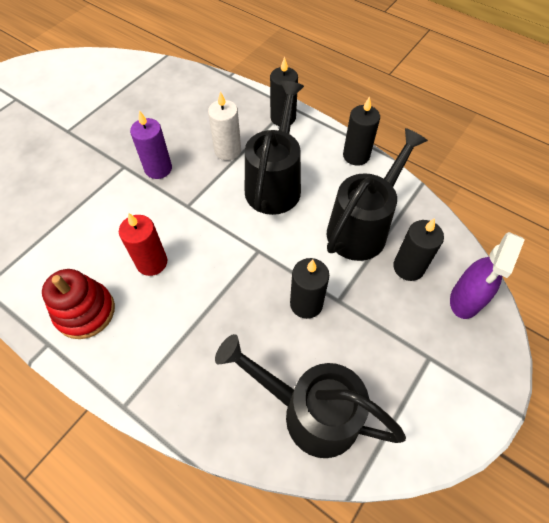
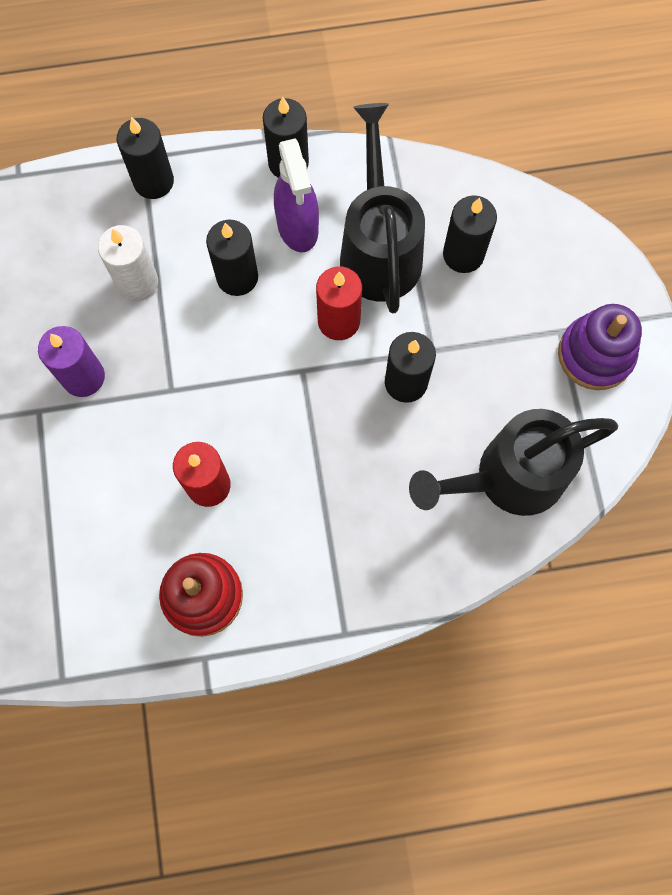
camera: 45 degrees left, 15 degrees up
black watering can [245,81,304,215] -> black candle [206,219,258,296]
purple spray bottle [450,232,525,319] -> purple spray bottle moved to [274,138,319,252]
none -> red candle [316,266,362,340]
none -> purple stacking toy [558,304,642,390]

